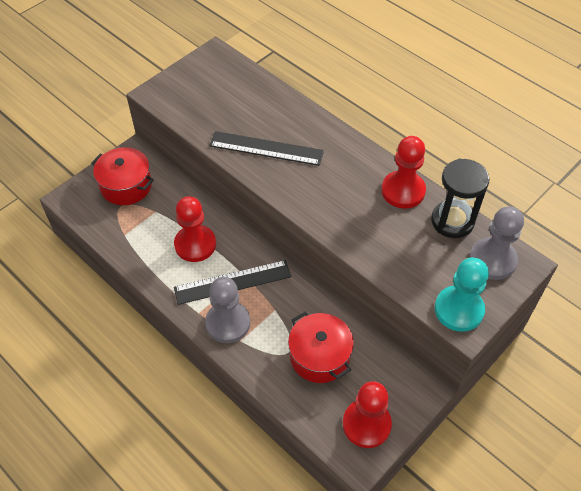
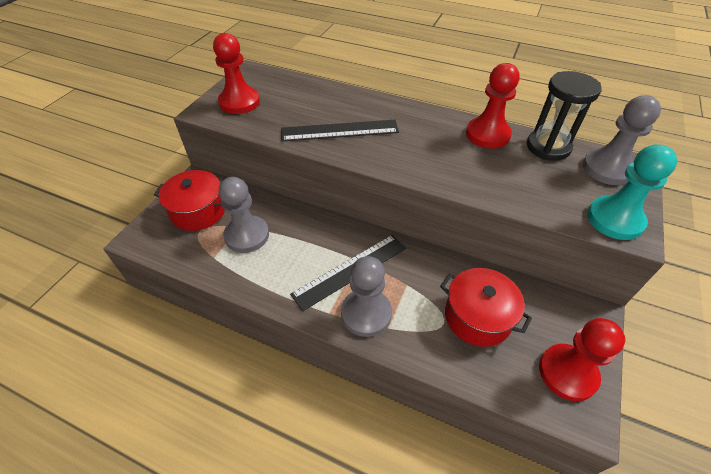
camera: 20 degrees left, 5 degrees down
red pawn [174,196,216,262] -> red pawn moved to [213,33,260,114]
none -> grey pawn [219,177,269,253]

